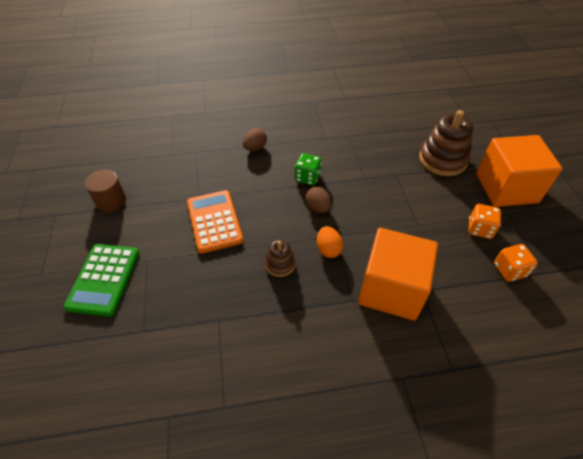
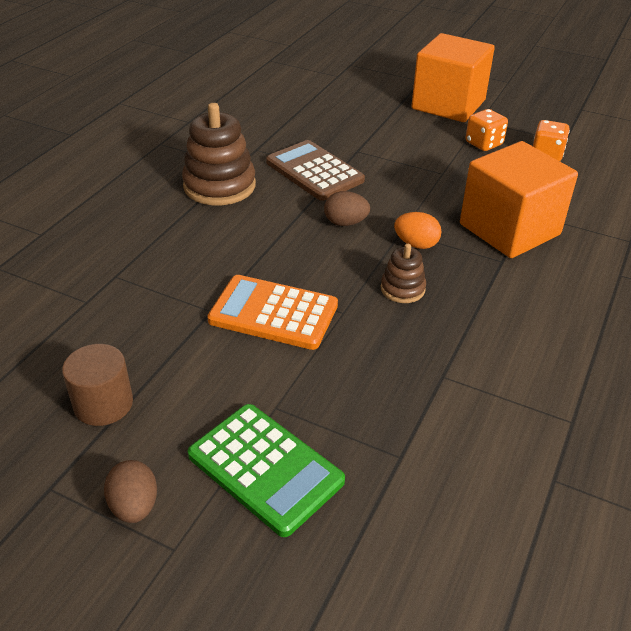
camera: 55 degrees left, 10 degrees down
brown egg [243,128,267,151] -> brown egg moved to [104,460,157,523]
green dice [295,153,322,185] -> none
brown stacking toy [419,110,473,176] -> brown stacking toy moved to [182,103,256,205]
none -> brown calculator [266,140,365,201]

